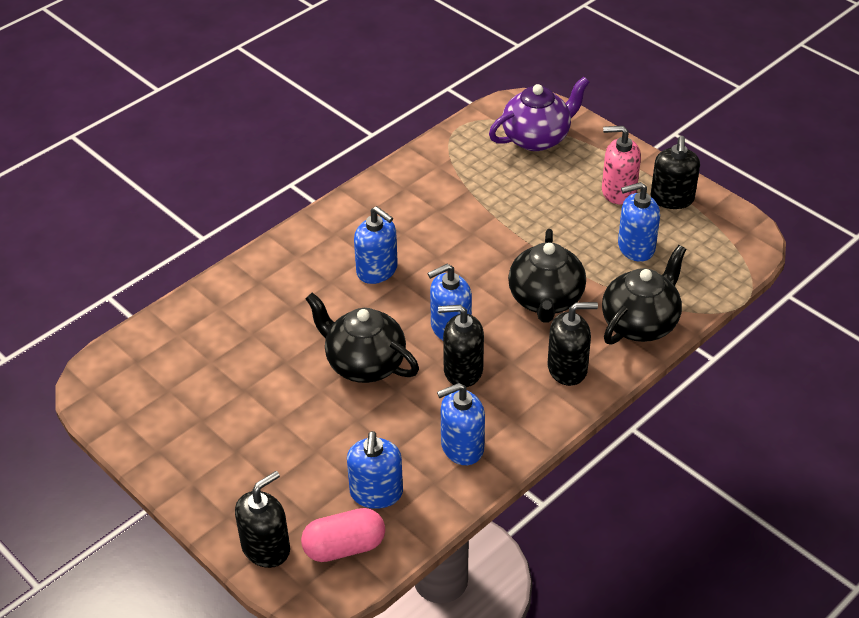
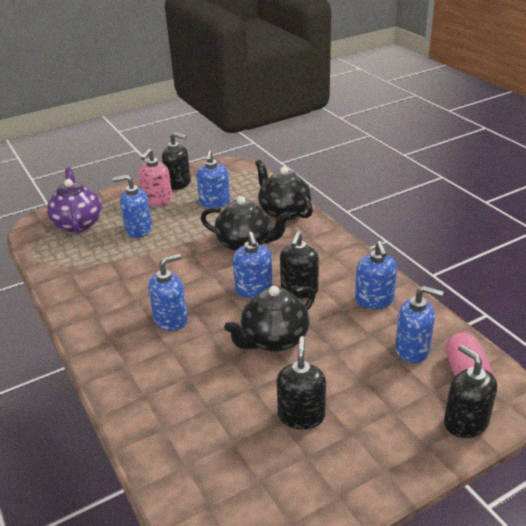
camera: 75 degrees left, 10 degrees down
black soap dispenser [547,302,598,386] -> black soap dispenser moved to [277,336,326,429]
none -> blue soap dispenser [112,175,152,238]

